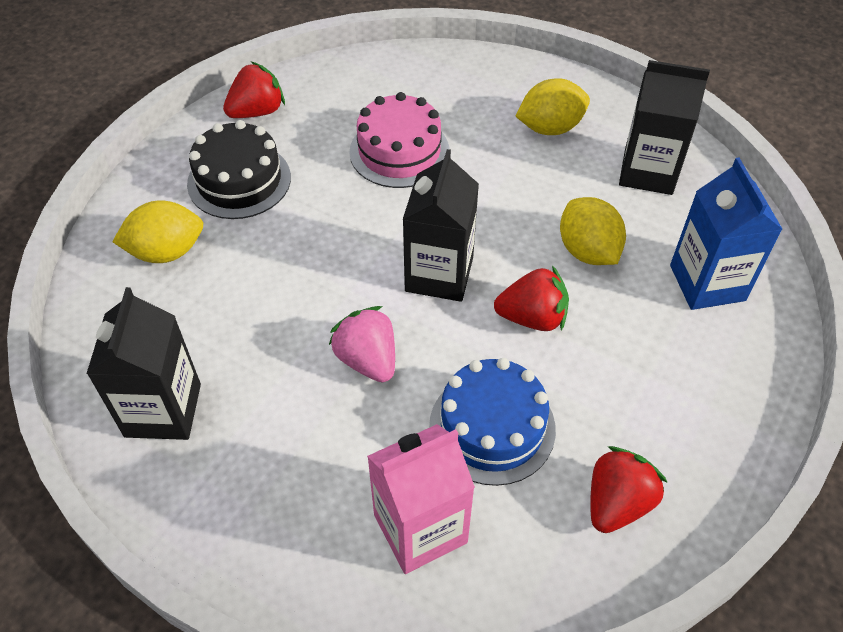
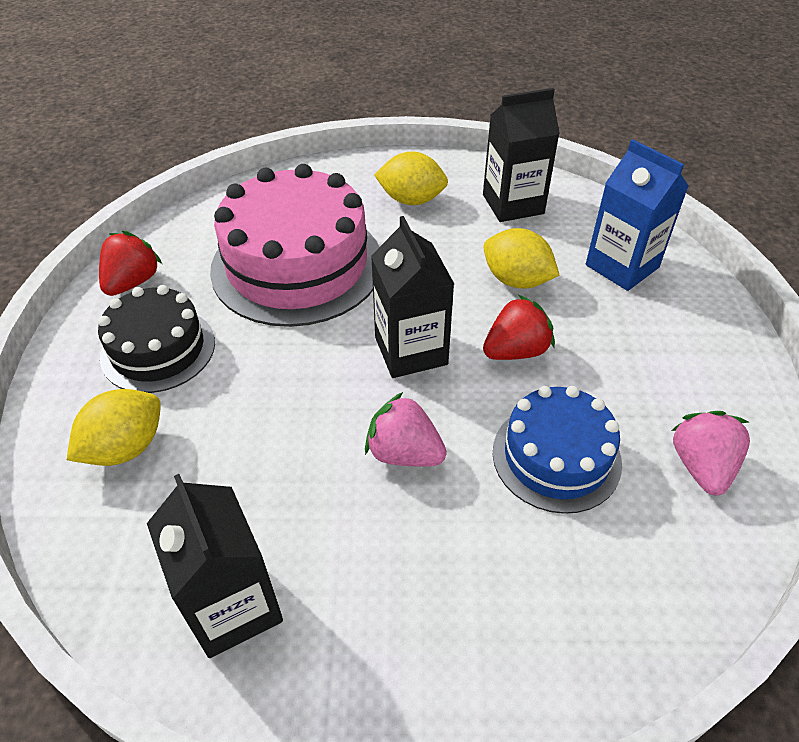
camera: 30 degrees left, 5 degrees down
pink cake [349,92,450,188] -> pink cake [210,164,379,327], size x1.70
pink carton [367,424,475,574] -> none
yellow lemon [515,78,590,135] -> yellow lemon turned 60 degrees clockwise [374,152,448,205]
red strawberry [590,446,668,533] -> pink strawberry [671,411,750,495]

